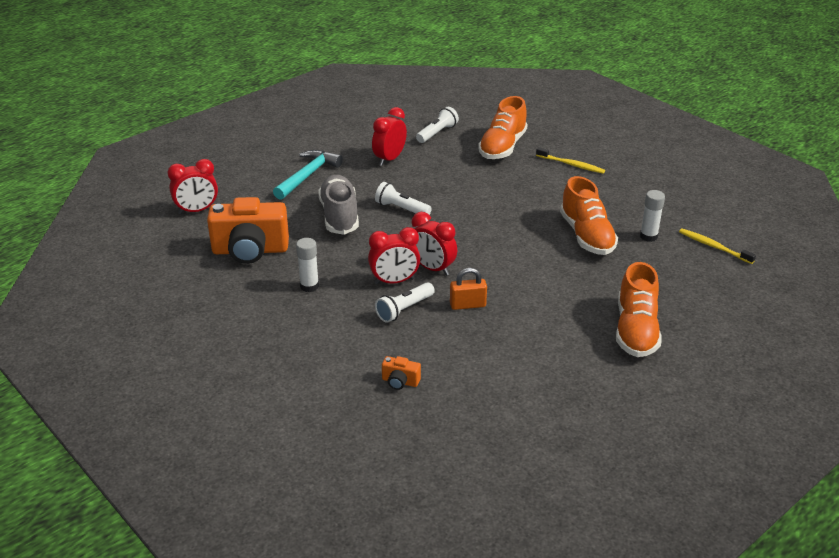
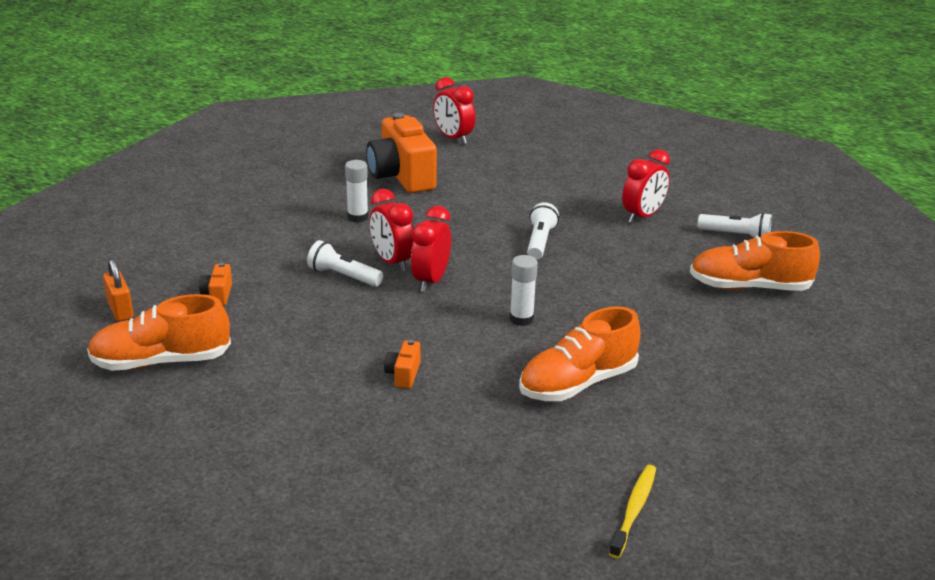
camera: 70 degrees right, 5 degrees down
turquoise hammer [273,150,343,200] -> none
grey shoe [318,175,359,235] -> none
red clock [372,107,407,166] -> red clock turned 120 degrees clockwise [622,149,670,223]
orange padlock [450,268,487,310] -> orange padlock moved to [103,259,134,321]
yellow toothbrush [536,147,605,174] -> none
orange shoe [616,262,662,357] -> orange shoe moved to [87,294,231,371]
white glue stick [640,190,665,242] -> white glue stick moved to [510,255,538,326]
none -> orange camera [384,340,420,389]

